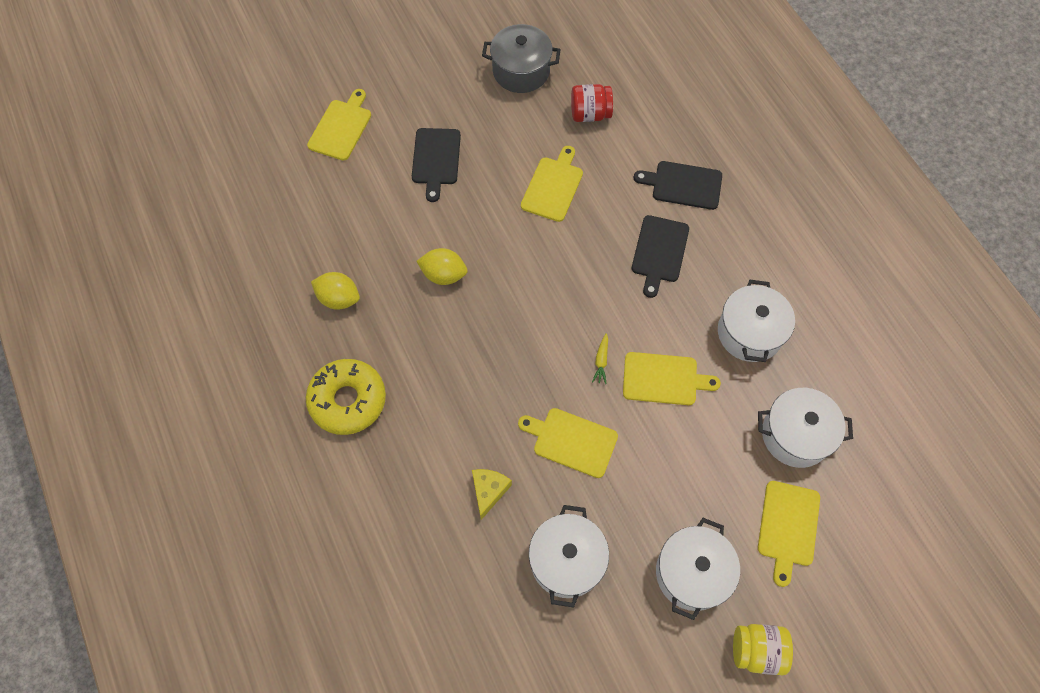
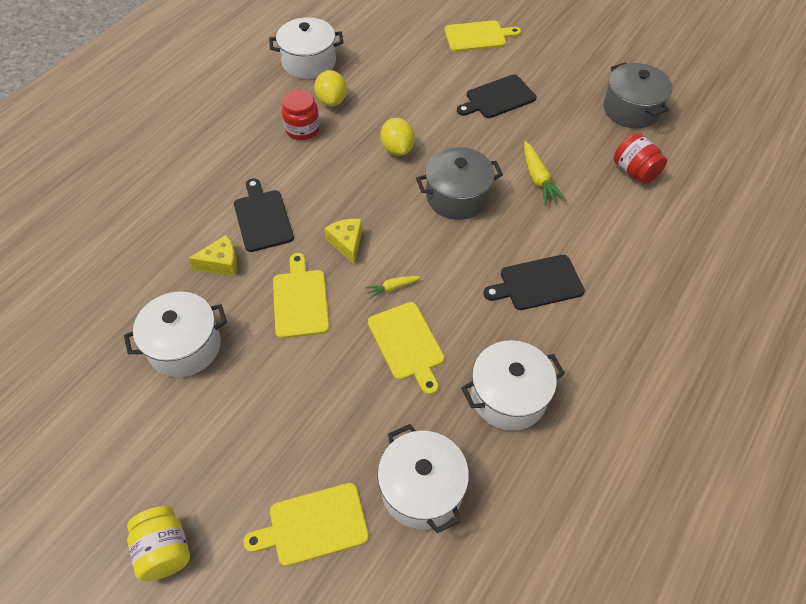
camera: 60 degrees right, 10 degrees down
yellow donut [306,359,386,435] -> none
yellow cutting board [521,146,583,222] -> yellow carrot [524,141,566,206]
black cutting board [634,161,722,210] -> black cutting board moved to [234,178,294,252]
white pot [656,518,740,620] -> white pot moved to [269,17,343,79]
none -> red jar [282,90,320,140]
none -> yellow cheese [324,219,362,265]
none -> grey pot [416,147,503,220]

